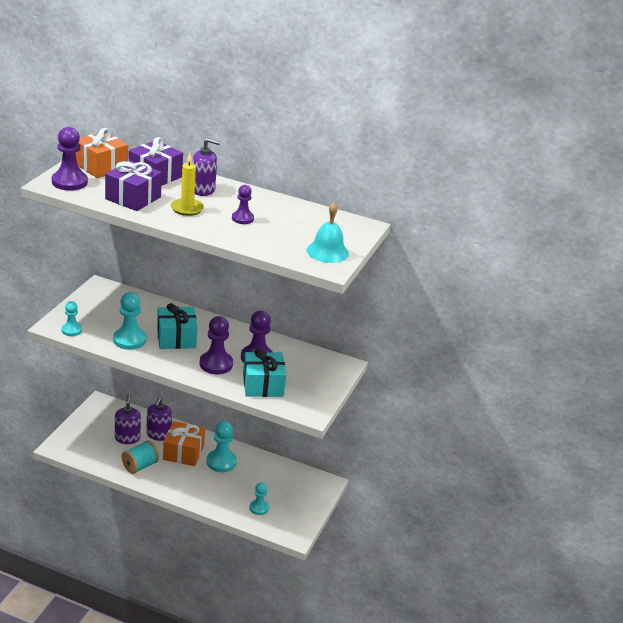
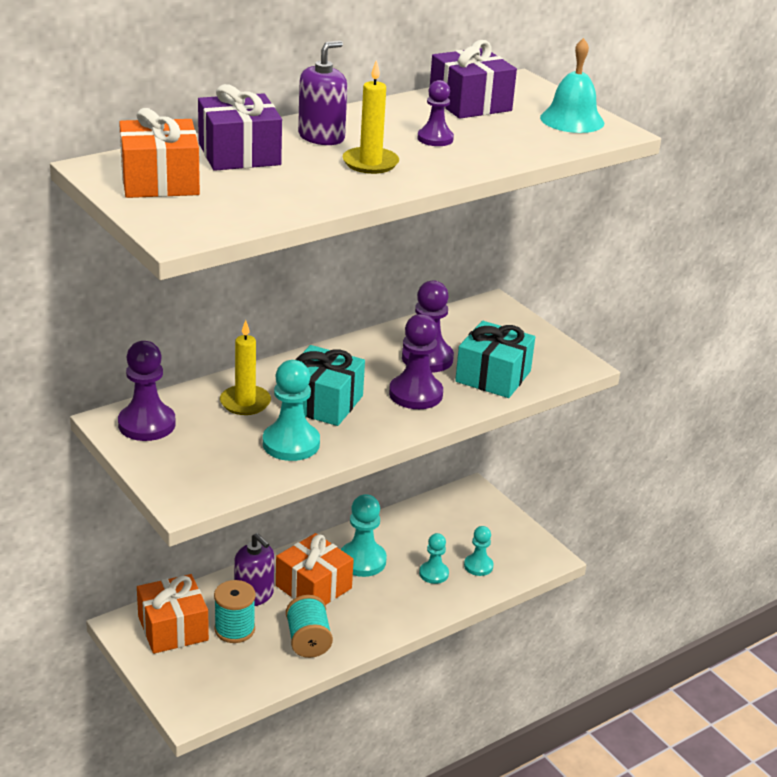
camera: 55 degrees left, 0 degrees up
purple pawn [52,127,88,191] -> purple pawn moved to [118,341,176,441]
turquoise pawn [62,301,82,336] -> turquoise pawn moved to [419,533,449,584]
purple gift [105,160,162,211] -> purple gift moved to [429,40,517,119]
purple soap dispenser [115,394,141,444] -> turquoise spool [214,580,256,643]
none -> orange gift [137,574,209,654]
none -> yellow candle [220,320,271,415]

